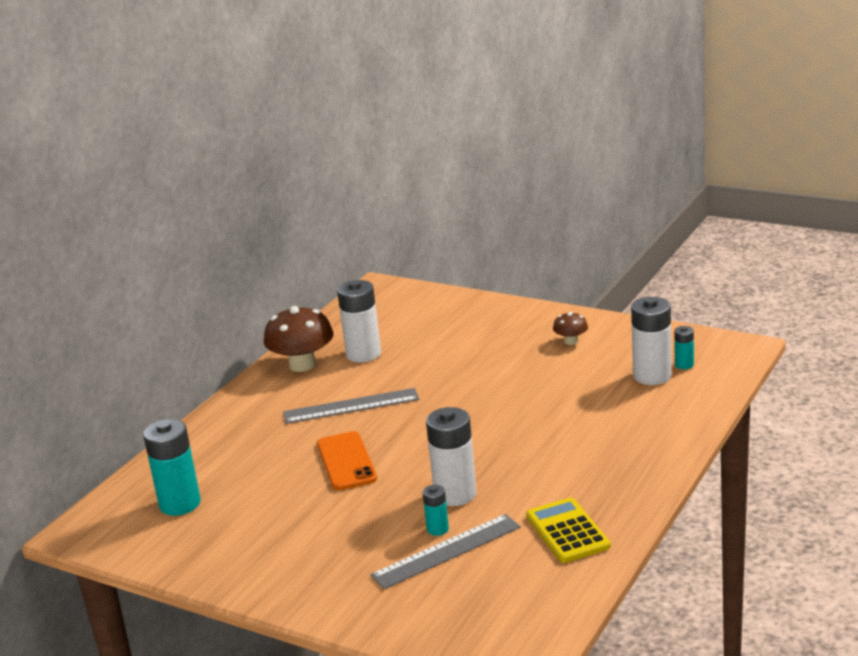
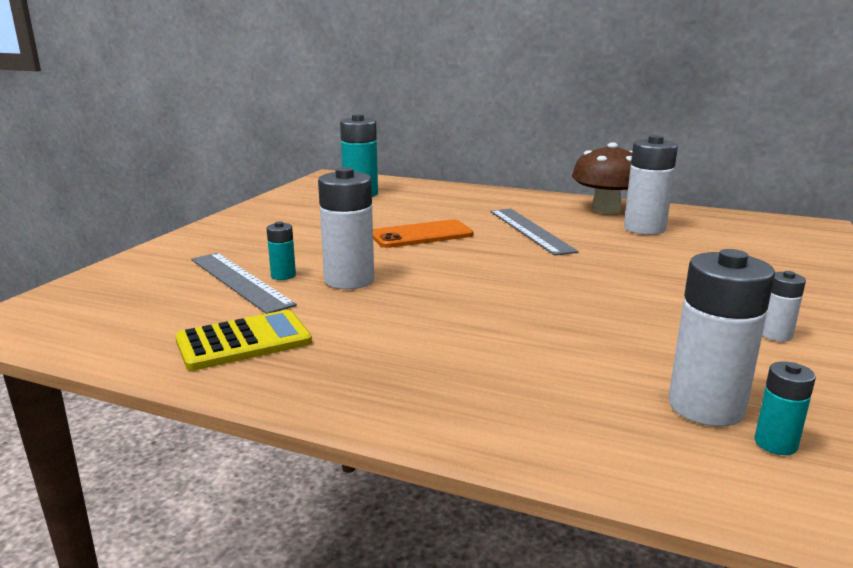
camera: 80 degrees right, 5 degrees down
brown mushroom [553,312,588,345] -> white battery [762,271,806,342]

